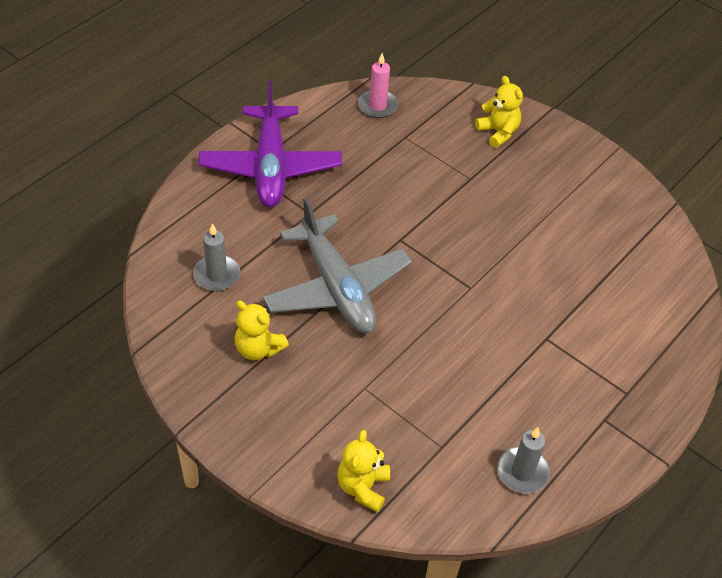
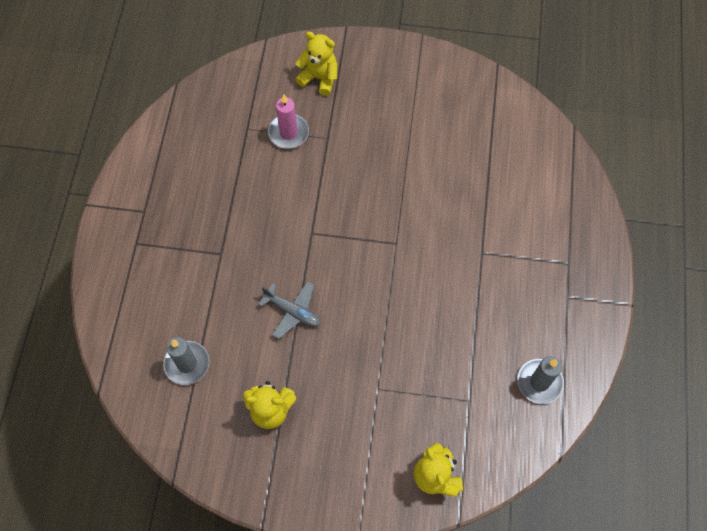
camera: 30 degrees left, 15 degrees up
purple plane [198,81,342,207] -> none
grey plane [263,197,412,333] -> grey plane [258,281,320,339], size x0.45
pink candle [358,53,399,118] -> pink candle moved to [268,94,309,149]

